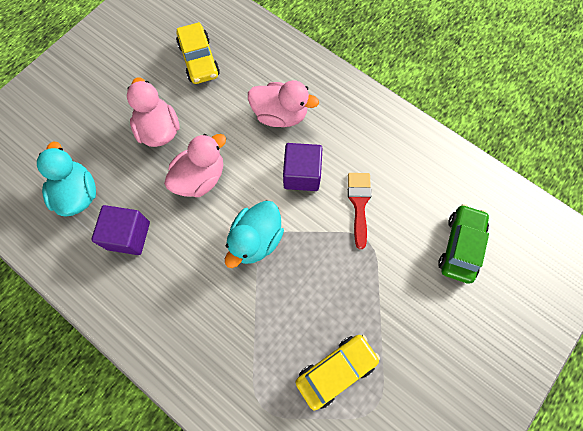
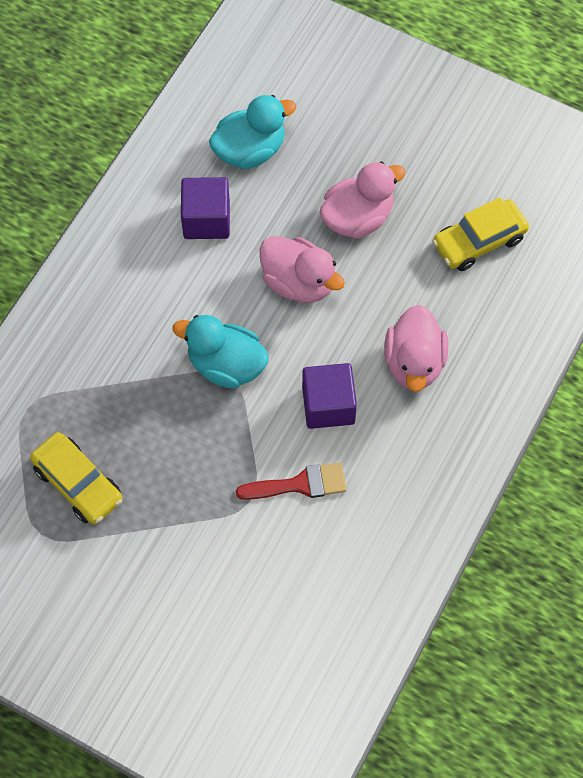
camera: 80 degrees right, 5 degrees down
green car [438,204,489,284] -> none

